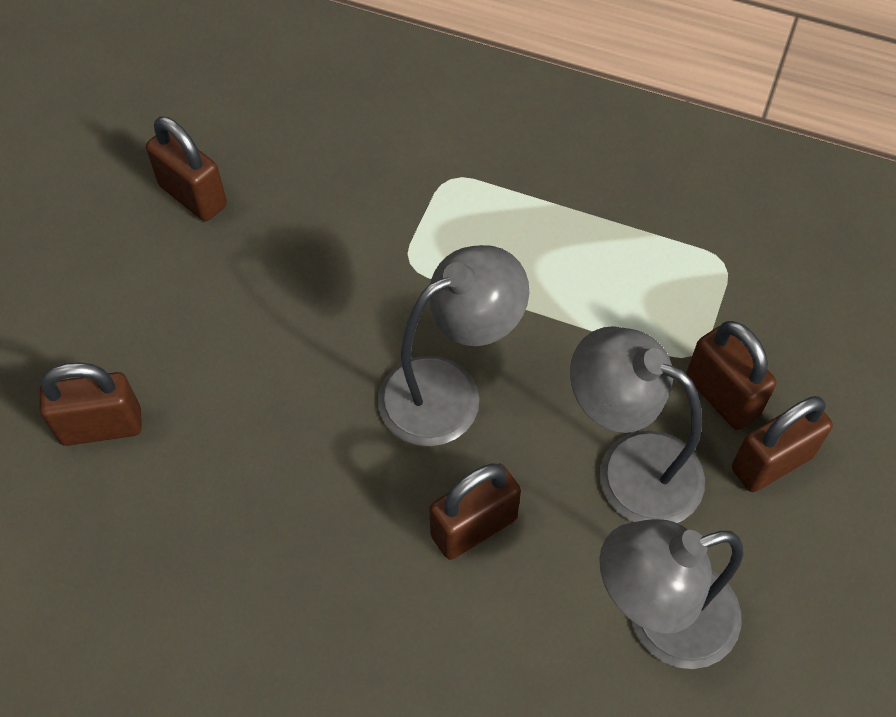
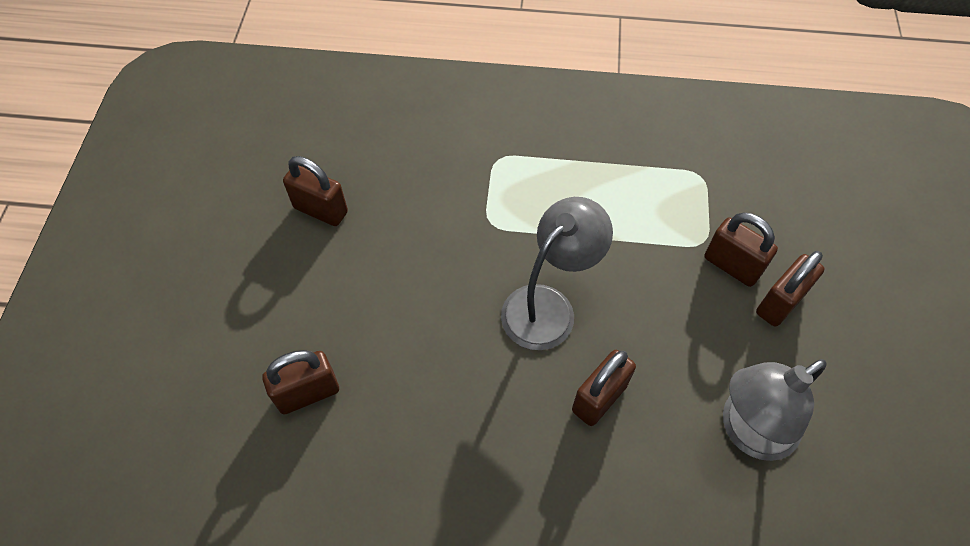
camera: 15 degrees left, 0 degrees up
grey lamp [570,326,705,523] -> none

